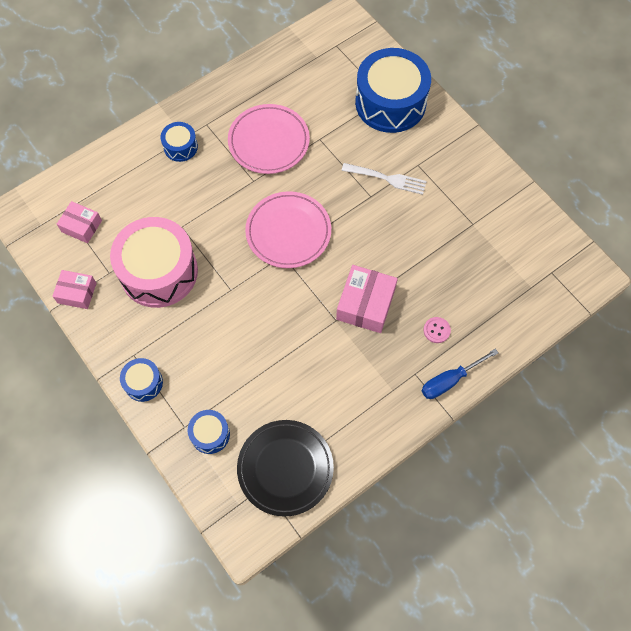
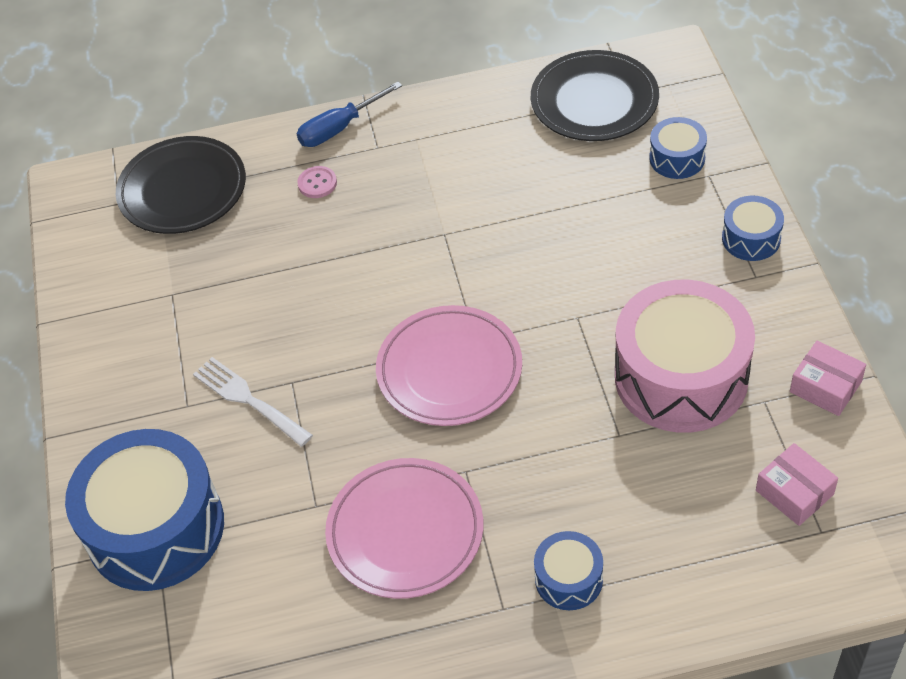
camera: 150 degrees left, 15 degrees down
pink box [336,265,398,333] -> none
blue screwdriver [422,348,498,399] -> blue screwdriver turned 150 degrees clockwise [297,82,402,147]
none -> black plate [116,136,246,234]

